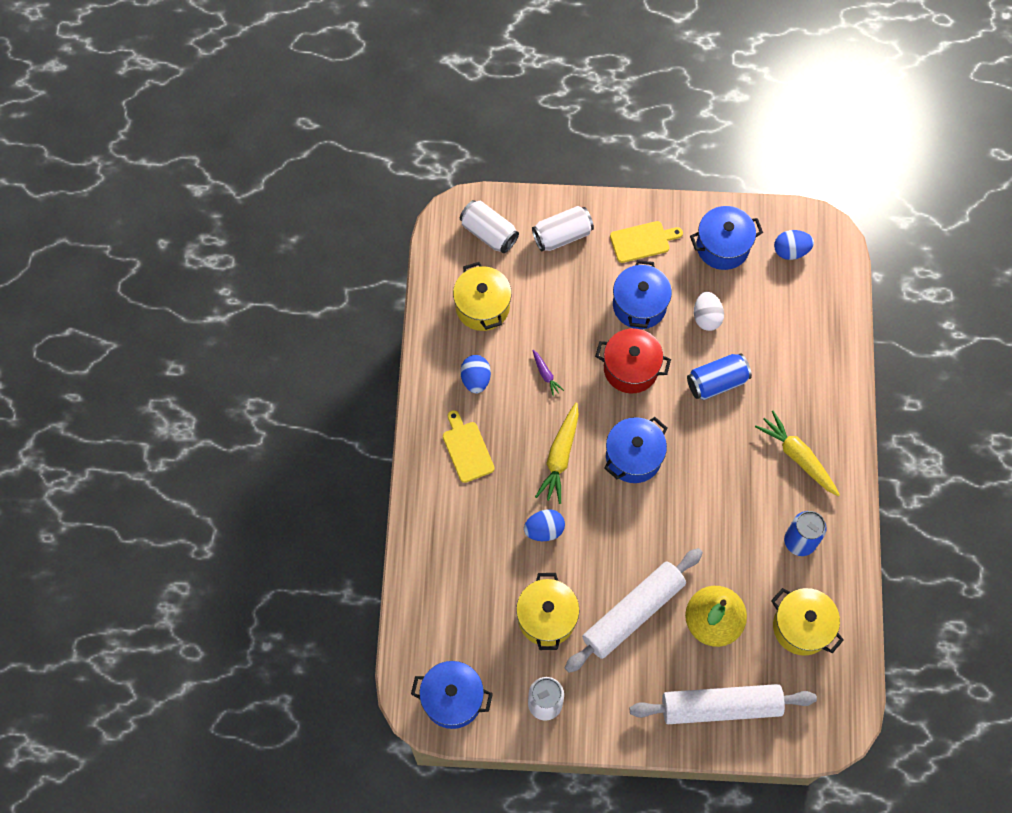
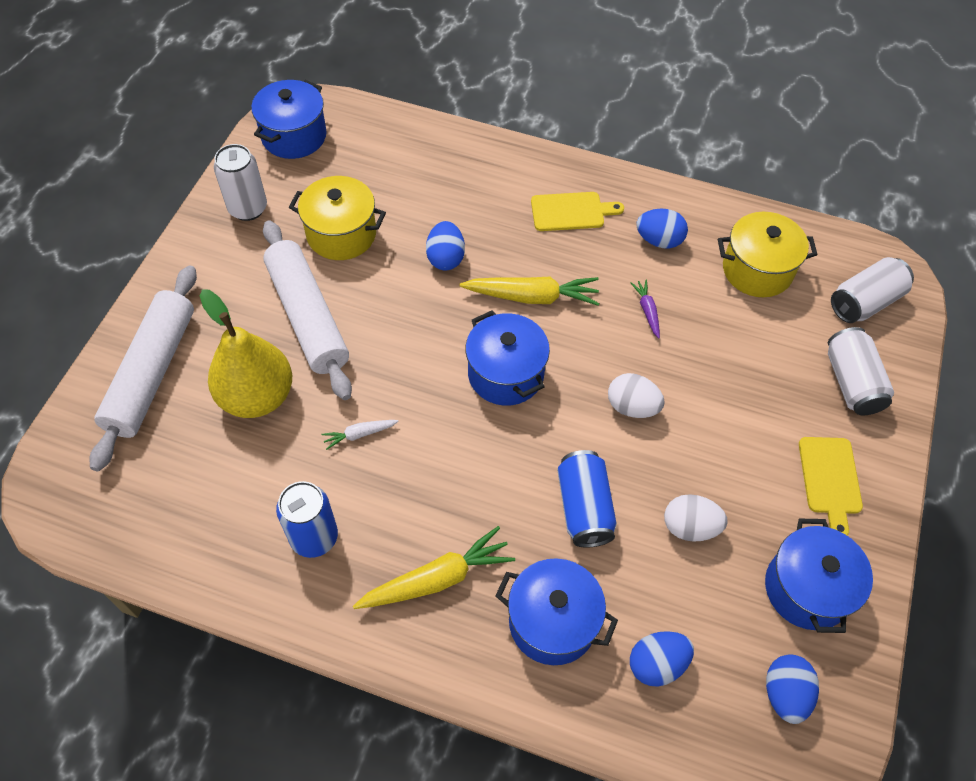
camera: 105 degrees right, 10 degrees down
purple carrot [533,350,564,396] -> purple carrot turned 90 degrees clockwise [631,280,660,339]
yellow carrot [535,403,579,504] -> yellow carrot turned 150 degrees clockwise [460,277,599,306]
red pot [595,328,671,393] -> white egg [608,373,665,418]
blue pot [613,260,672,329] -> blue pot moved to [496,558,618,665]
yellow pot [771,588,844,656] -> none
none -> white carrot [321,420,399,450]
none -> blue egg [630,631,694,687]

